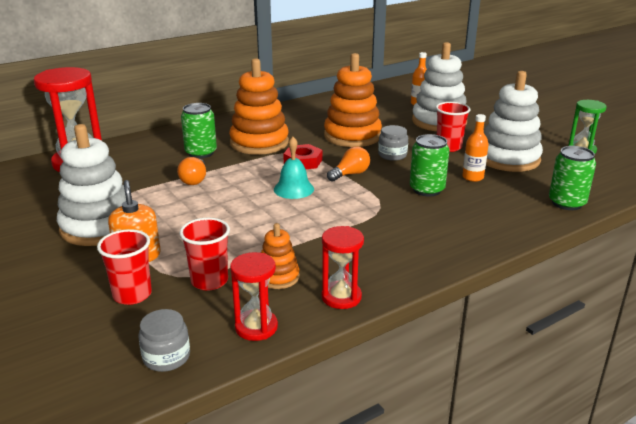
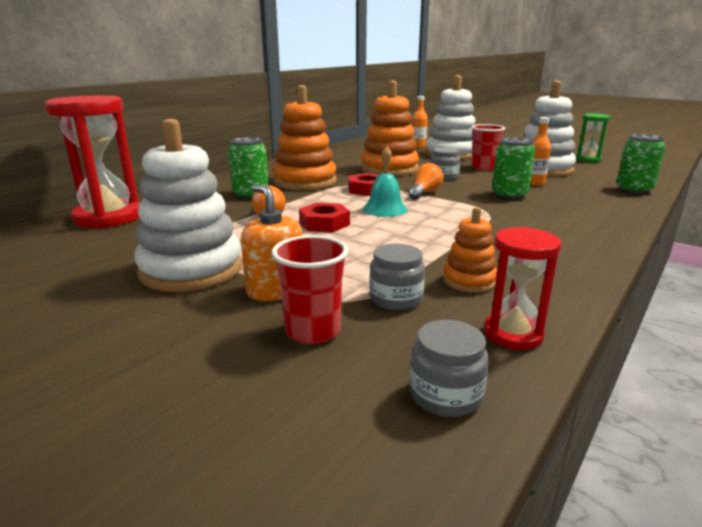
camera: 20 degrees left, 5 degrees down
red cup [179,217,230,291] -> grey jar [369,244,425,310]
red hourglass [322,226,364,309] -> none
none -> red nut [299,203,350,232]

